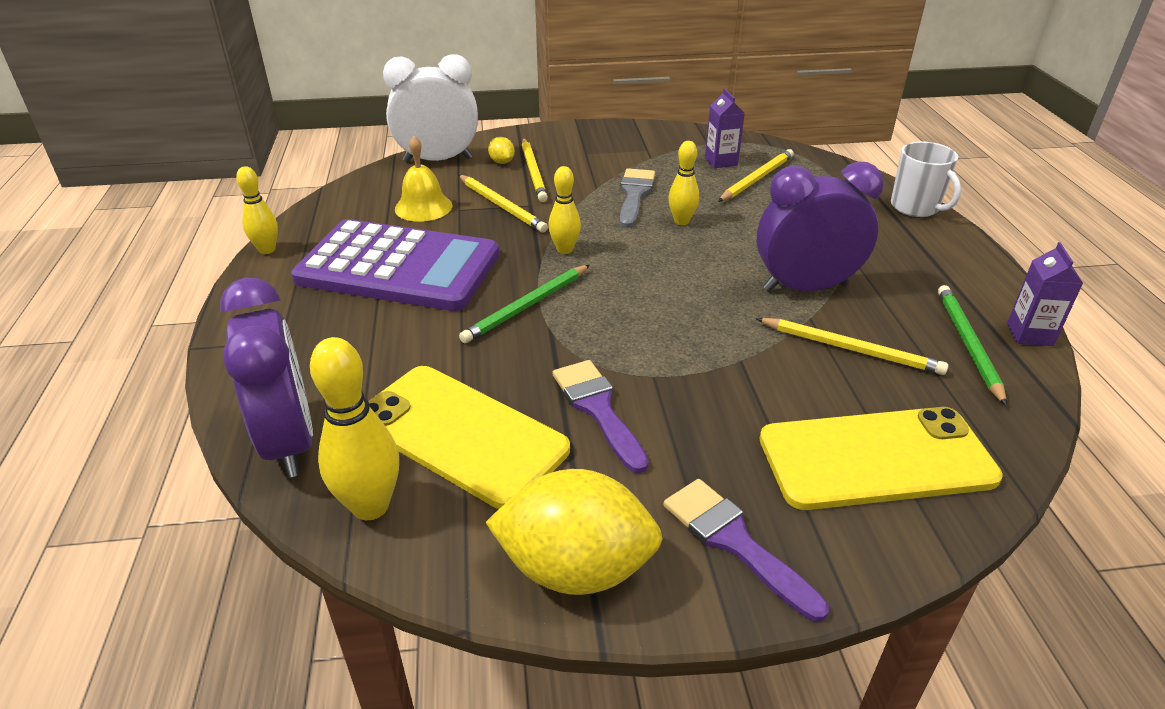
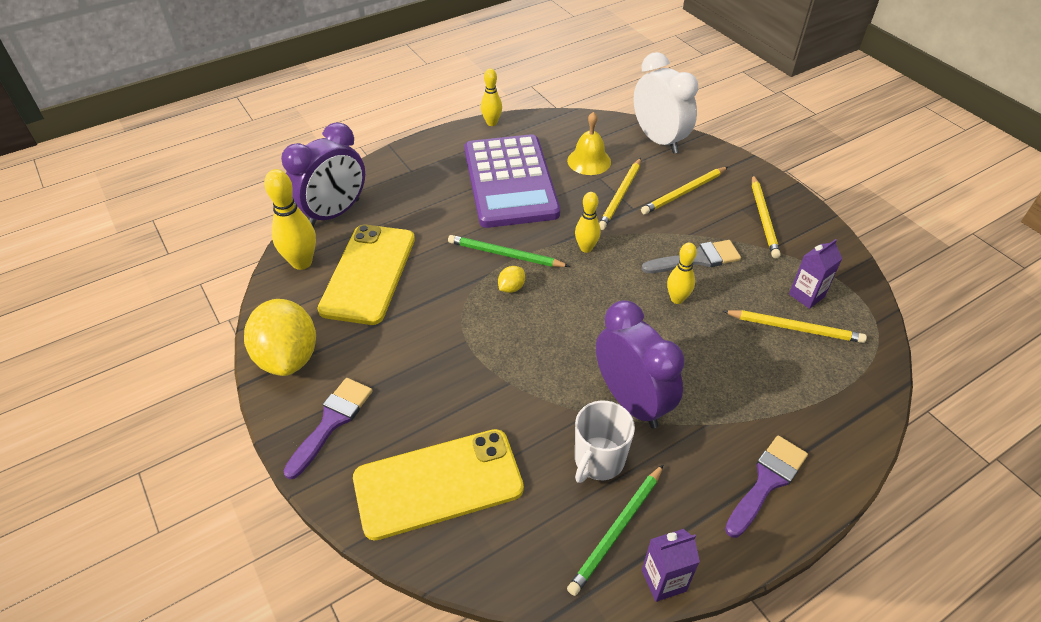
camera: 65 degrees right, 10 degrees up
yellow lemon [488,137,515,164] -> yellow lemon moved to [498,266,525,293]
purple brush [553,360,649,474] -> purple brush moved to [725,435,808,538]
yellow pencil [756,318,949,375] -> yellow pencil moved to [752,175,781,258]
yellow phone [759,407,1003,510] -> yellow phone turned 75 degrees counterclockwise [353,429,524,541]
white mug [891,142,961,217] -> white mug moved to [575,401,635,483]
green pencil [938,285,1007,406] -> green pencil turned 150 degrees clockwise [567,464,664,596]

